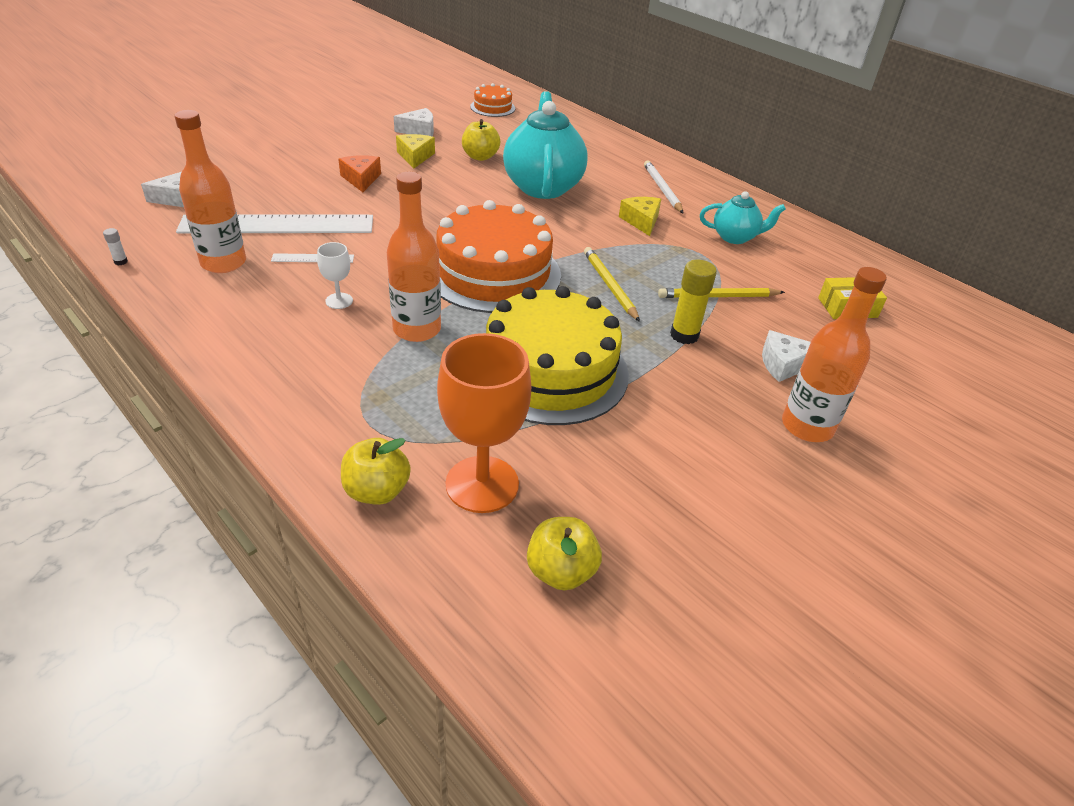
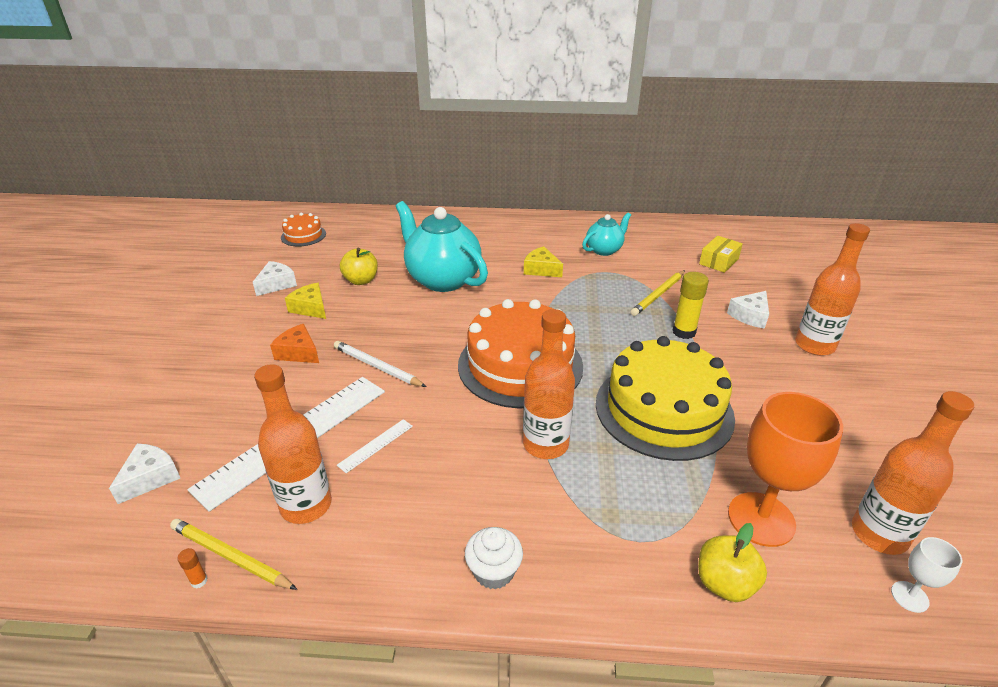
camera: 40 degrees left, 5 degrees down
white glue stick [103,228,128,265] -> orange glue stick [177,548,208,588]
white goblet [317,242,353,309] -> white goblet moved to [891,537,963,613]
yellow apple [527,517,602,591] -> orange bottle [852,391,975,555]
yellow pencil [584,247,640,322] -> yellow pencil moved to [170,519,297,590]
white pencil [644,160,684,214] -> white pencil moved to [334,341,426,387]
none -> white cupcake [465,527,523,590]

